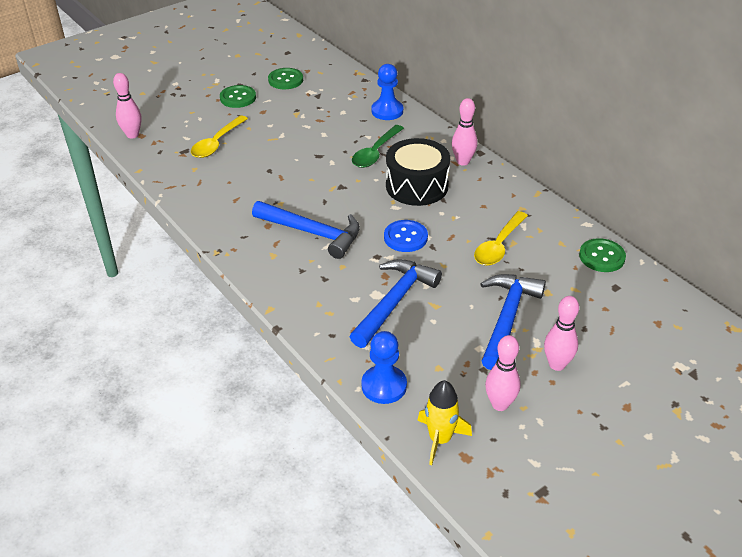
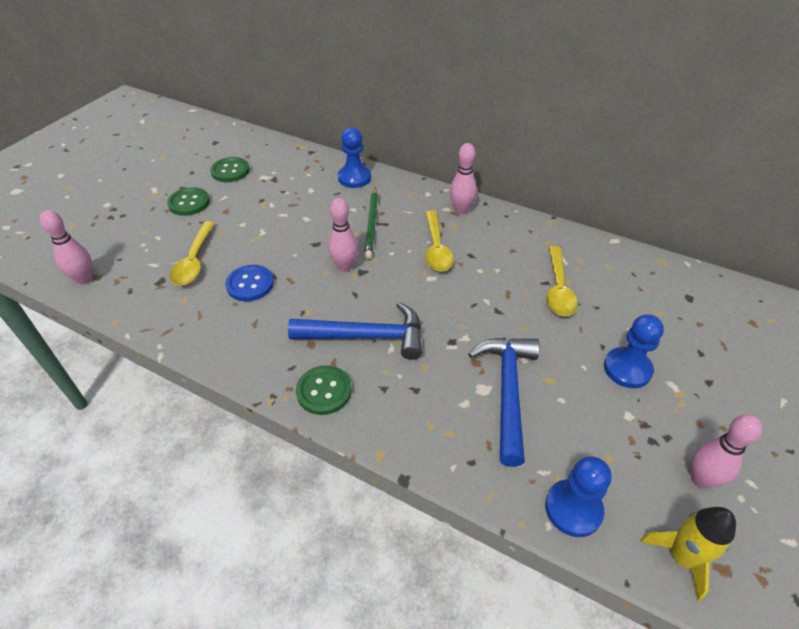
camera: 25 degrees left, 5 degrees up
green spoon [352,125,404,168] -> green pencil [364,187,378,259]
blue button [384,220,428,252] -> blue button moved to [225,265,274,301]
black drum [386,138,450,206] -> yellow spoon [425,210,454,271]
blue hammer [480,274,546,370] -> blue pawn [604,314,664,388]
pink bowling pin [544,296,579,371] -> pink bowling pin moved to [328,198,358,272]
green button [579,238,626,272] -> green button moved to [296,365,352,415]

